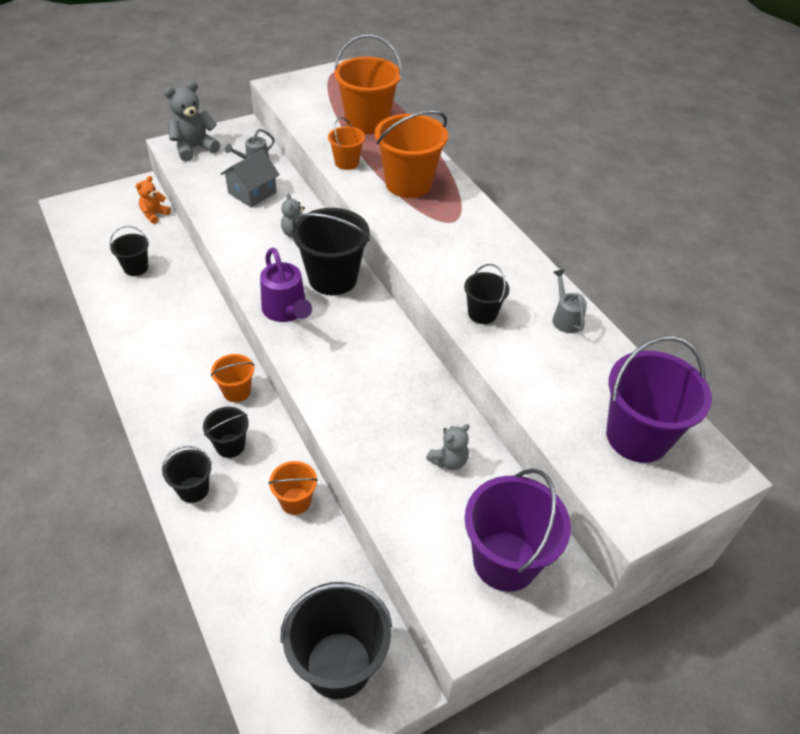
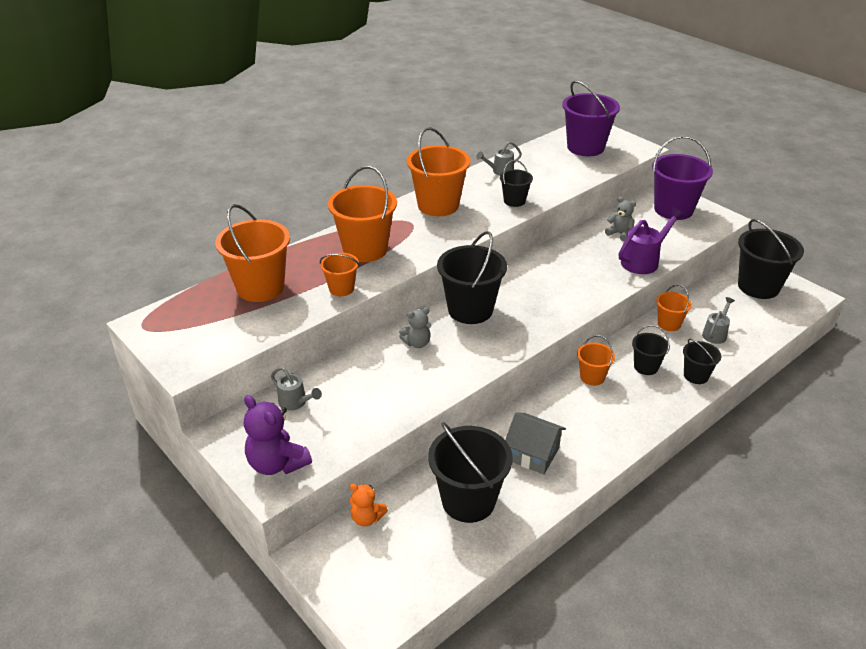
camera: 100 degrees left, 10 degrees down
black bucket [109,226,149,276] -> black bucket [428,422,513,523], size x1.88
grey teddy bear [164,81,220,162] -> purple teddy bear [244,395,312,475]
grey house [221,149,280,207] -> grey house moved to [505,412,566,475]
purple watering can [260,247,312,322] -> purple watering can moved to [619,208,685,274]
none -> orange bucket [407,127,471,216]
none -> grey watering can [702,297,735,344]

